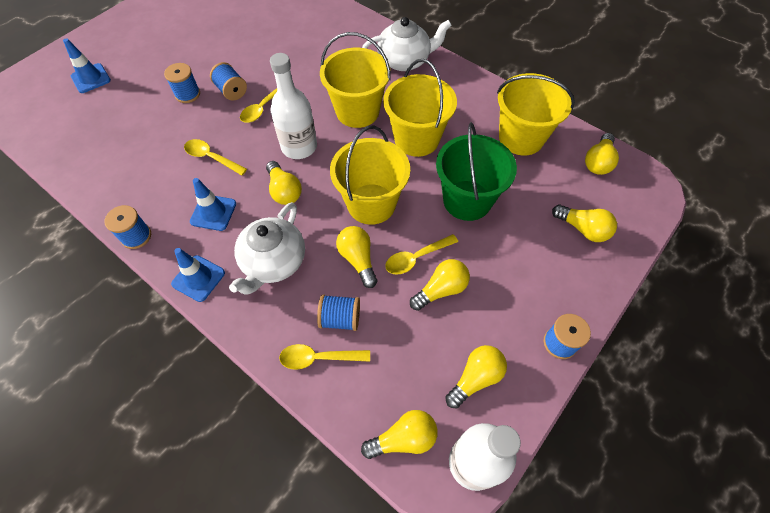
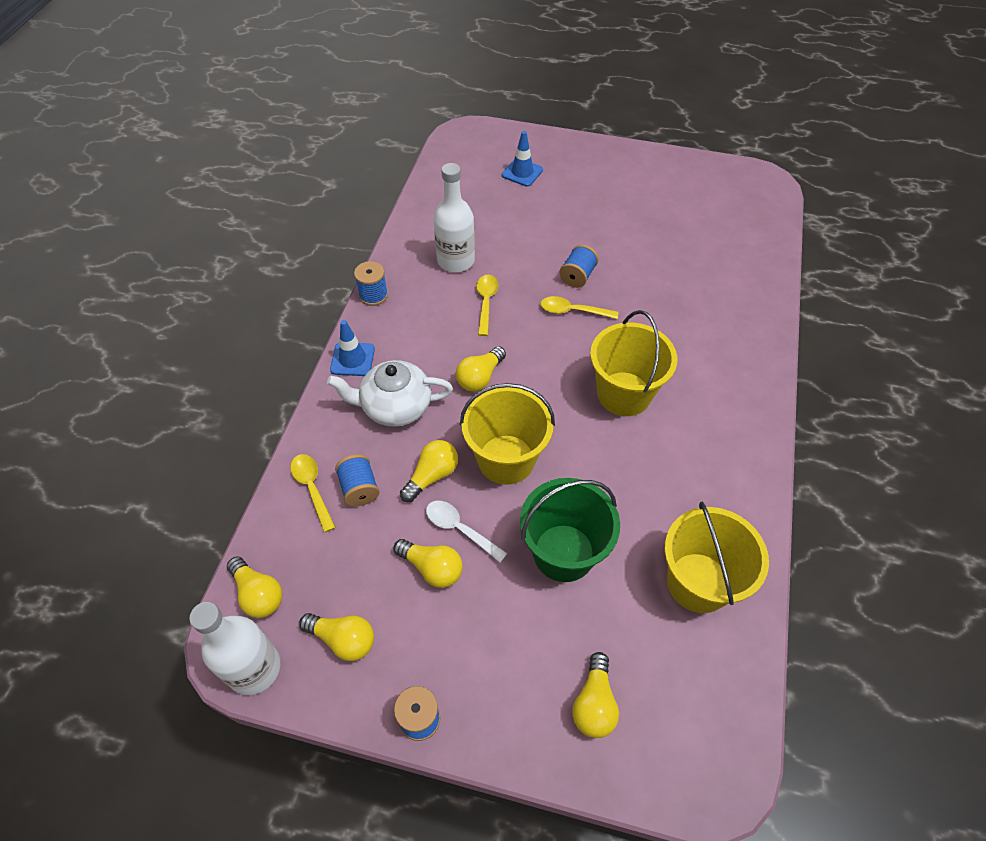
camera: 65 degrees right, 5 degrees down
blue spool [164,63,200,103] -> none
blue traffic cone [190,178,236,231] -> none
white bottle [270,53,317,159] -> white bottle moved to [434,163,475,272]
white teapot [362,17,452,71] -> none
yellow bucket [383,59,457,157] -> none
yellow spoon [385,234,458,275] -> white spoon [426,501,507,563]
yellow light bulb [585,133,619,175] -> none

